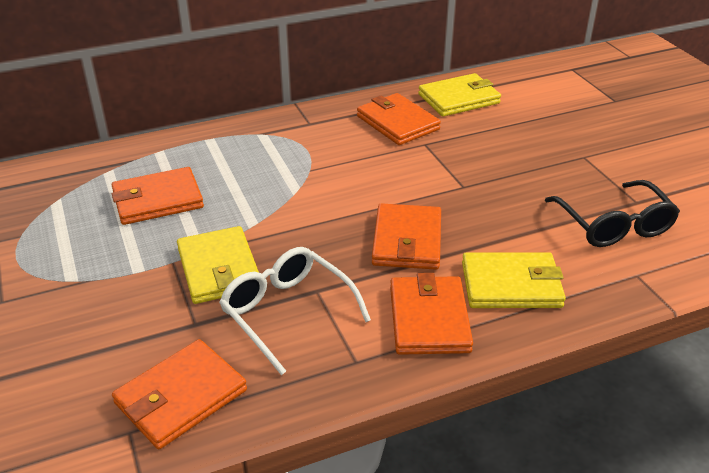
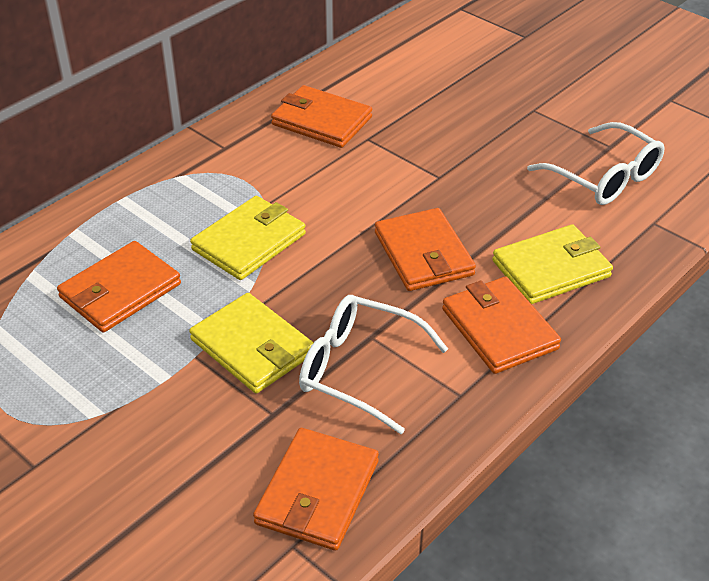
camera: 25 degrees left, 5 degrees up
yellow wallet [418,73,501,117] -> yellow wallet moved to [190,196,306,280]
black glasses [545,180,680,247] -> white glasses [527,122,664,205]

